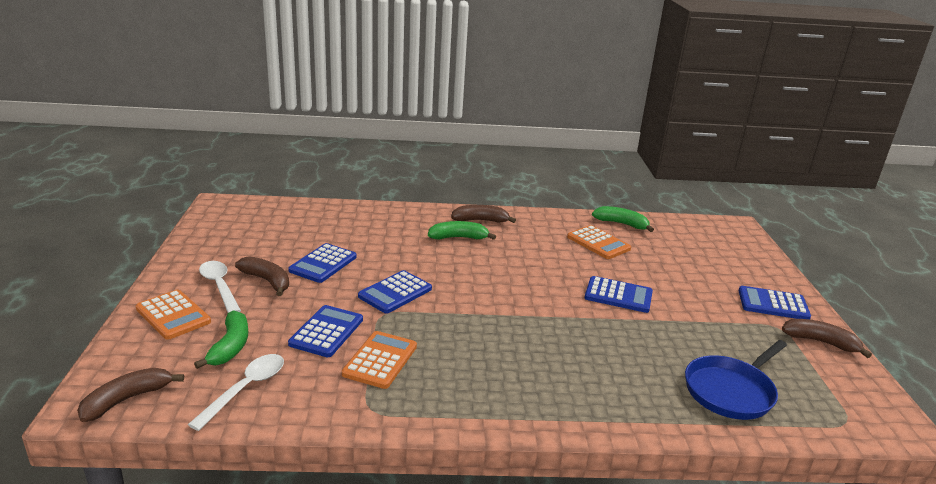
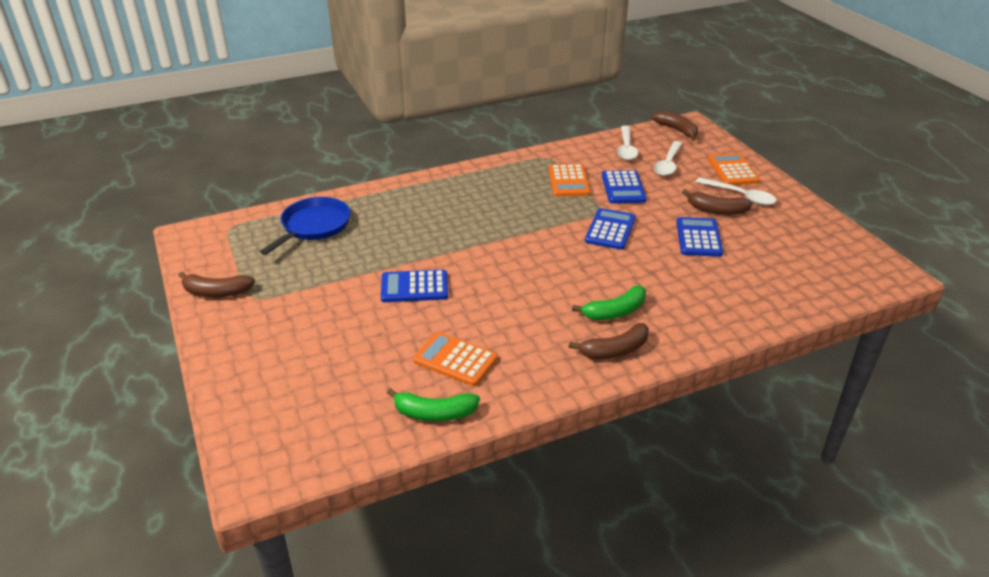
camera: 160 degrees right, 10 degrees up
brown banana [77,368,184,422] -> brown banana turned 60 degrees counterclockwise [652,111,698,140]
orange calculator [136,290,211,340] -> orange calculator turned 60 degrees clockwise [708,153,760,185]
green banana [194,311,248,369] -> white spoon [654,141,682,176]
blue calculator [738,286,811,319] -> none

